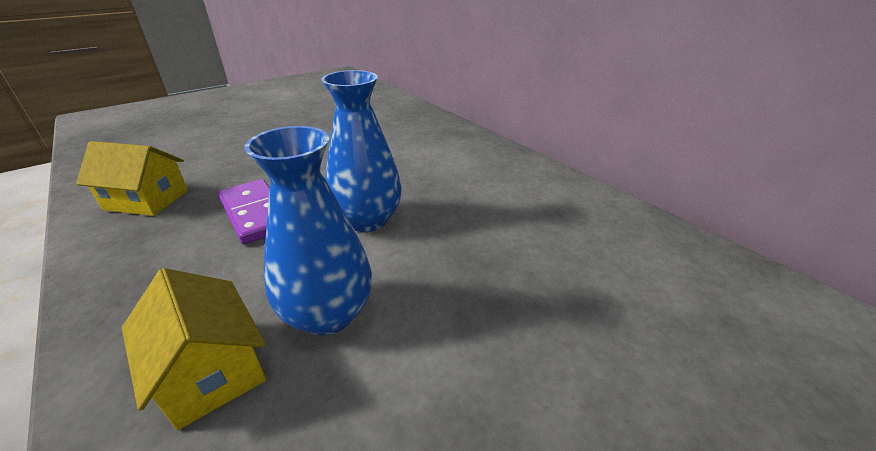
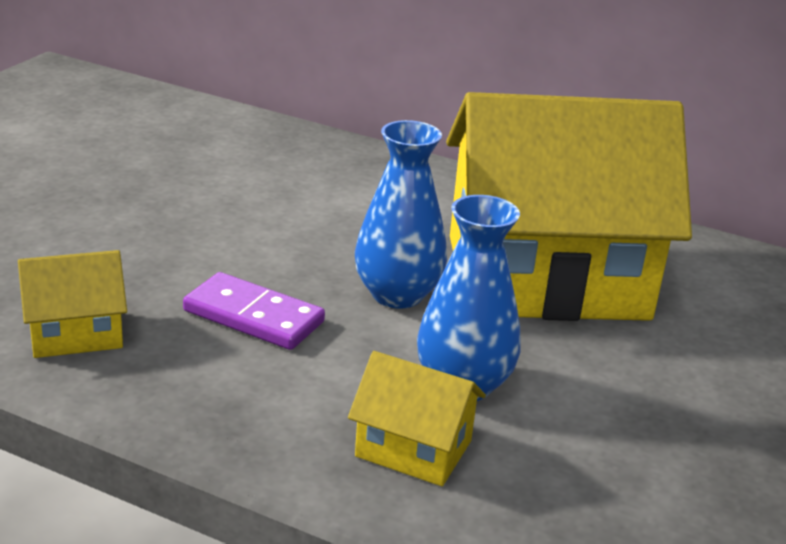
camera: 30 degrees left, 5 degrees down
none -> yellow house [446,92,692,321]

